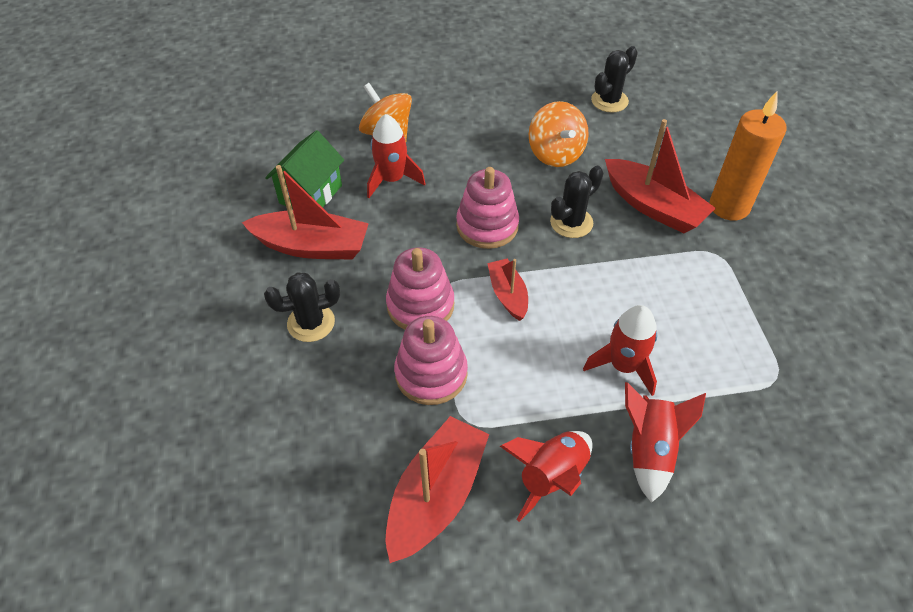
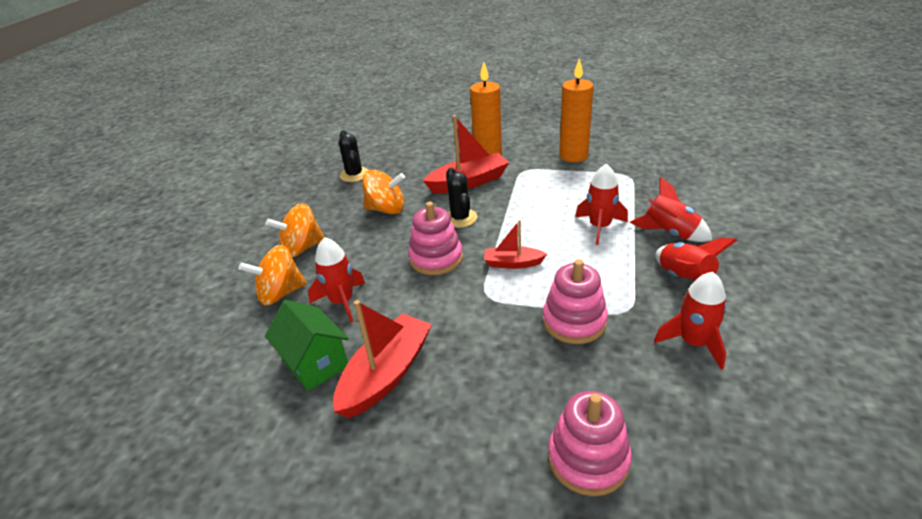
camera: 65 degrees left, 15 degrees down
black cactus [264,272,340,342] -> none
pink stacking toy [386,247,454,330] -> pink stacking toy moved to [548,391,632,496]
red boat [386,416,489,563] -> red rocket [654,272,727,370]
none -> orange spinning top [266,203,324,258]
none -> orange candle [559,58,594,162]

